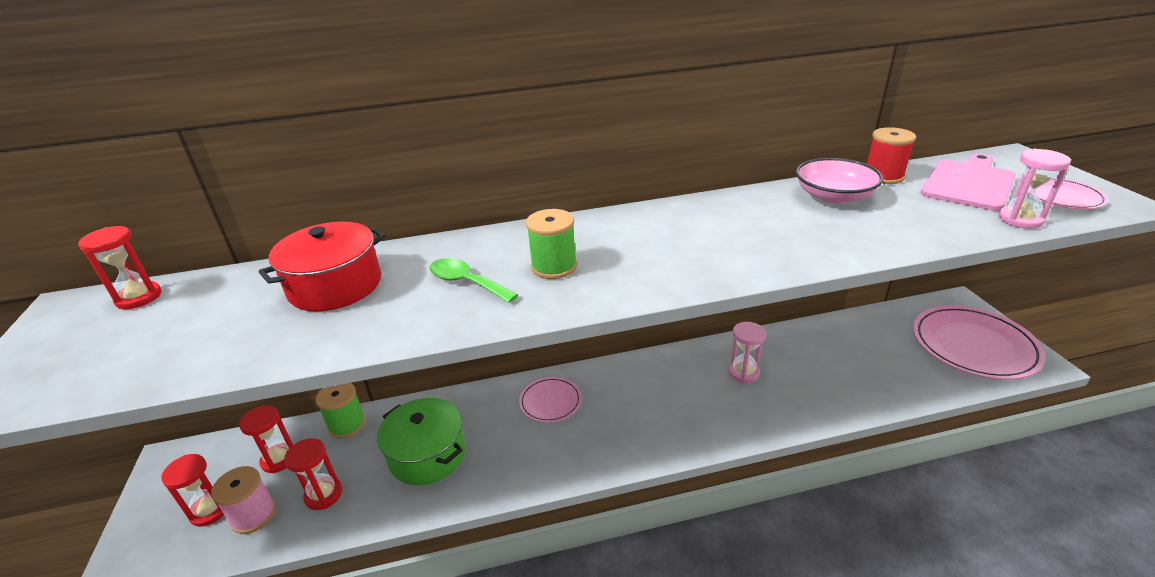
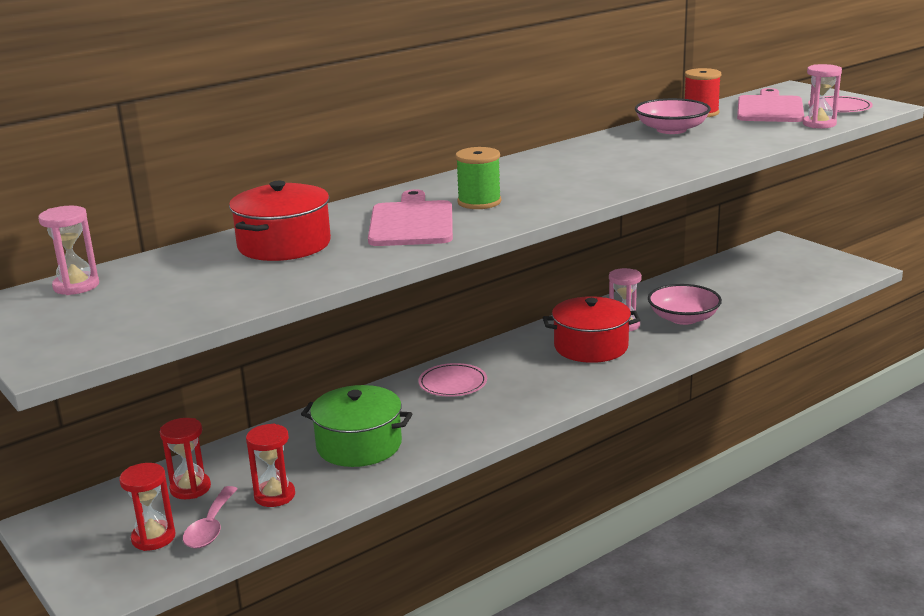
camera: 25 degrees left, 10 degrees down
red hourglass [78,226,162,309] -> pink hourglass [38,206,99,295]
pink spool [211,466,276,534] -> pink spoon [183,486,238,549]
green spool [316,383,366,438] -> none
green spoon [429,258,519,303] -> pink cutting board [368,189,453,246]
pink plate [913,305,1046,380] -> none
none -> red pot [543,296,640,363]
none -> pink bowl [648,284,722,325]

